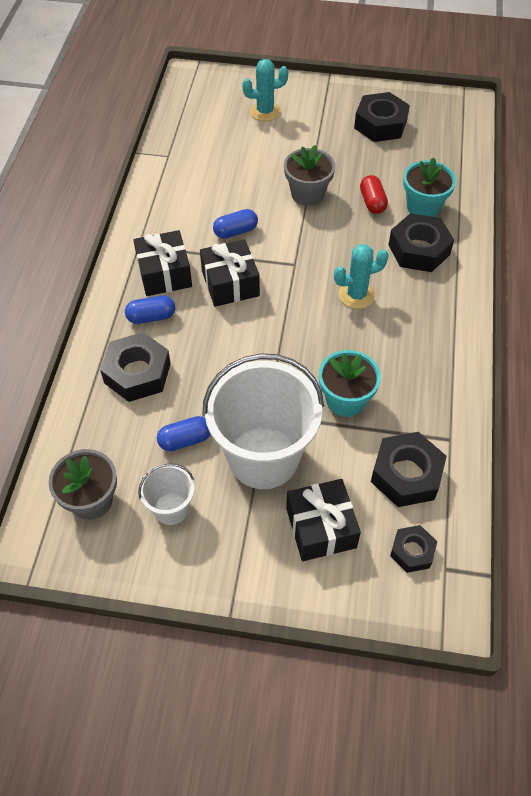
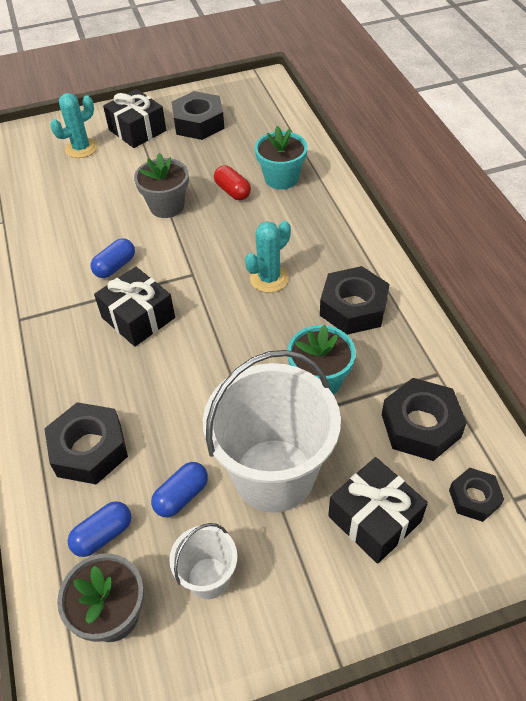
camera: 25 degrees left, 5 degrees down
blue capsule [125,295,175,324] -> blue capsule moved to [68,501,131,557]
black gift [133,230,192,296] -> black gift moved to [103,89,166,148]
black nut [388,213,454,272] -> black nut moved to [320,266,390,335]

